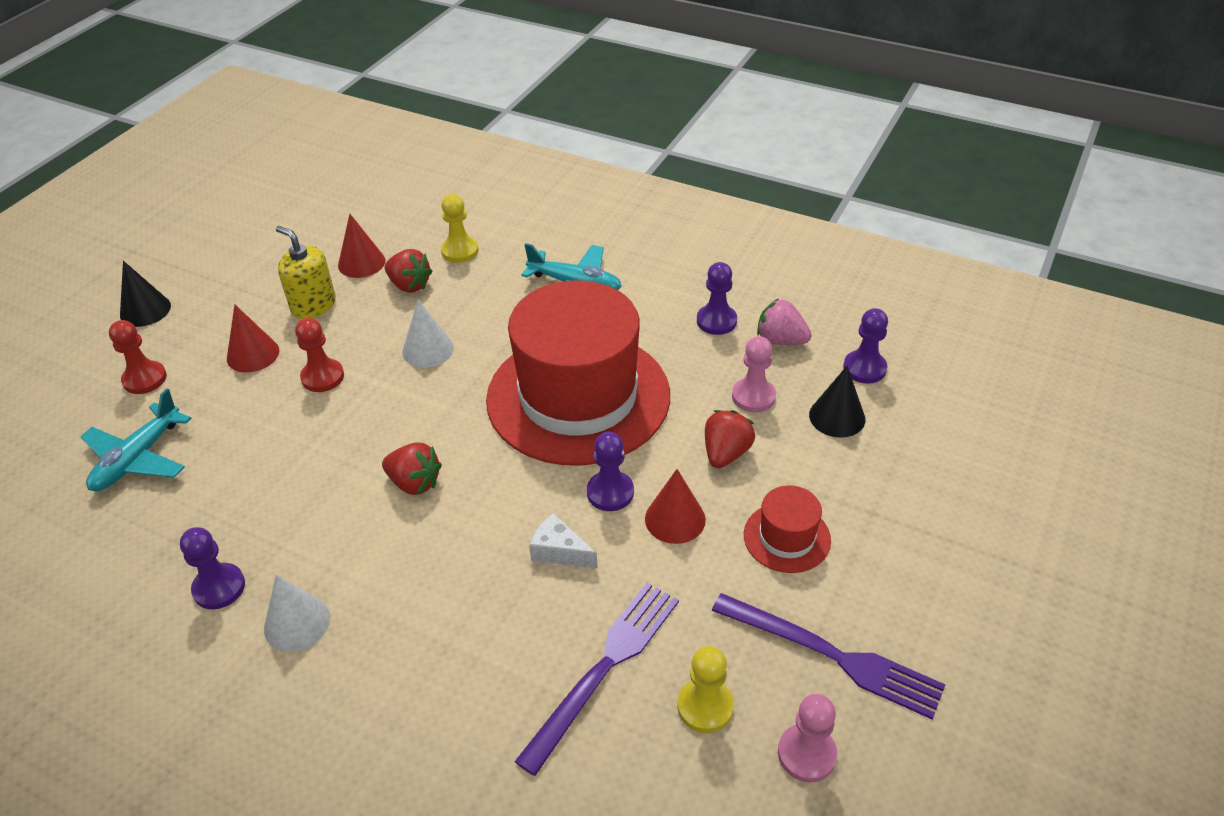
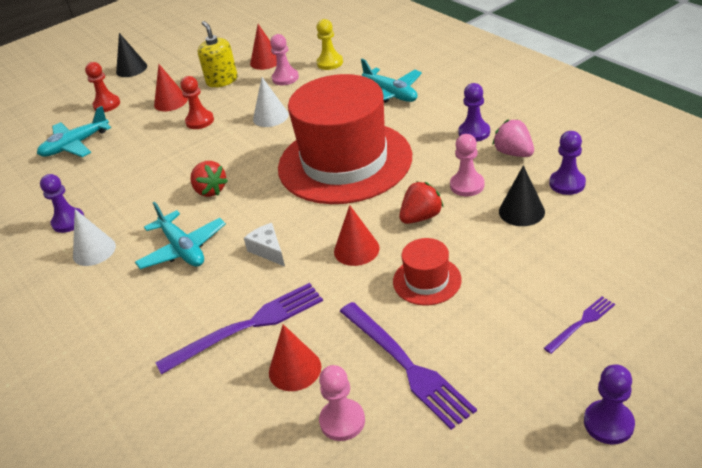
camera: 30 degrees right, 5 degrees down
red strawberry [385,249,433,293] -> pink pawn [270,34,299,85]
purple pawn [587,432,634,511] -> purple pawn moved to [584,364,635,444]
yellow pawn [677,646,734,733] -> red cone [269,324,321,391]
none -> turquoise plane [135,201,226,269]
none -> purple fork [544,296,615,354]

